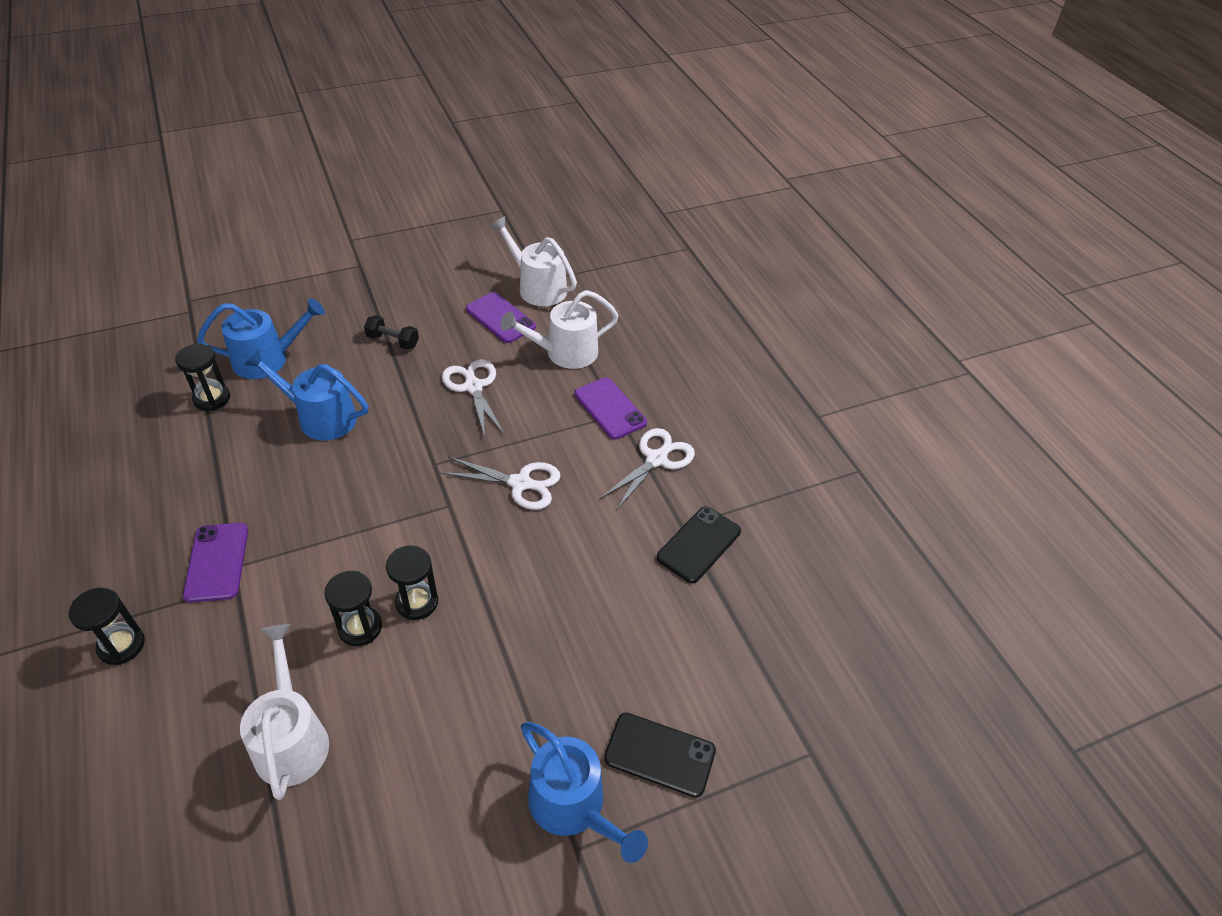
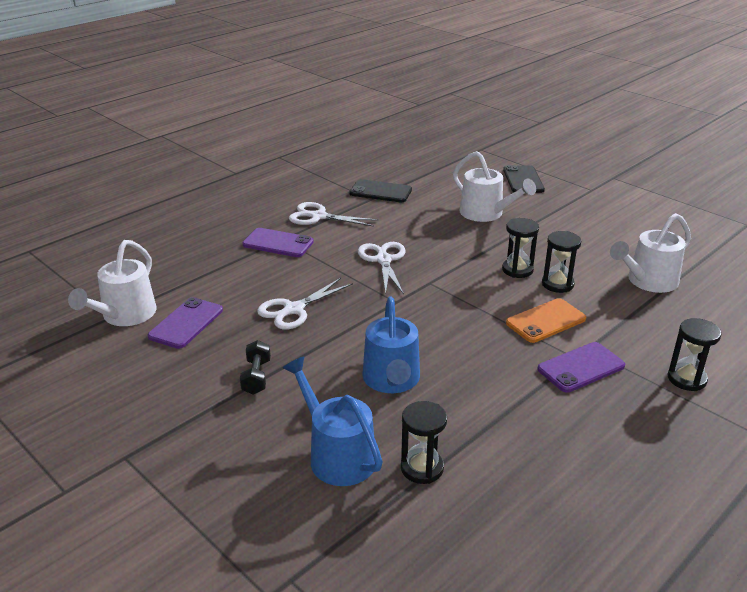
camera: 110 degrees left, 15 degrees down
white watering can [501,290,619,369] -> white watering can moved to [453,151,536,222]
blue watering can [521,722,648,863] -> none
purple phone [574,377,647,439] -> purple phone turned 75 degrees clockwise [242,228,314,257]
none -> orange phone [506,298,586,343]

